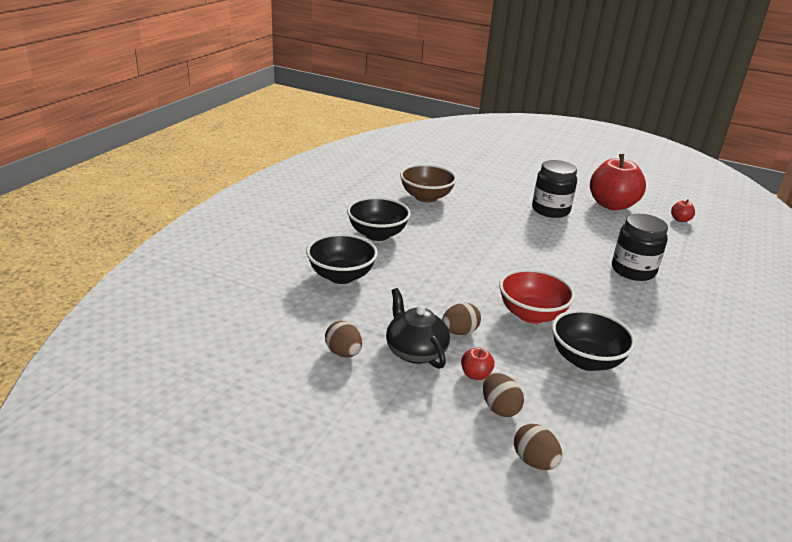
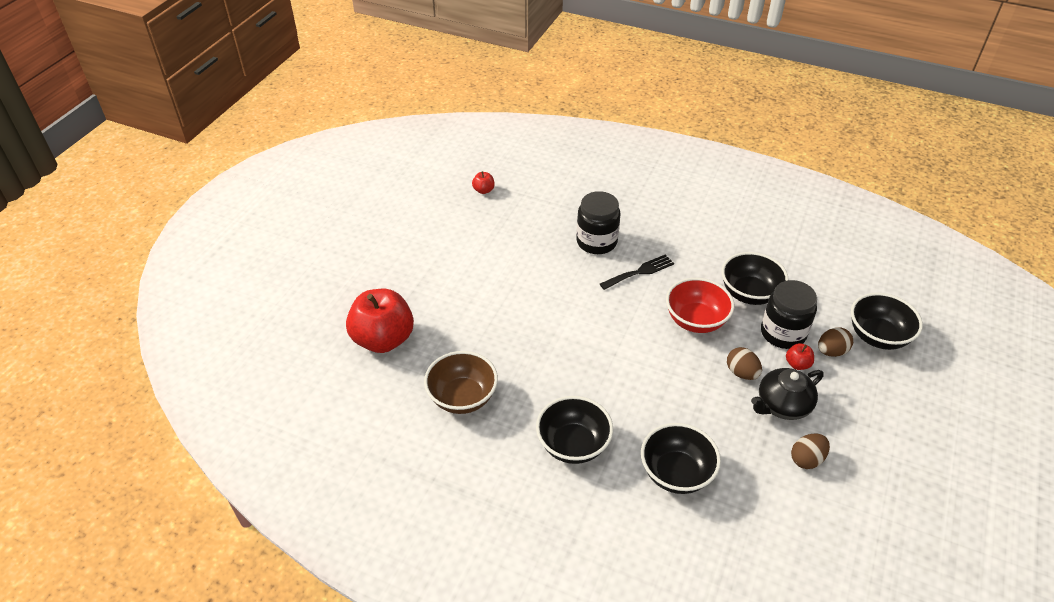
camera: 90 degrees left, 15 degrees up
brown egg [514,424,562,470] -> black bowl [851,293,923,350]
black jar [532,160,577,218] -> black jar moved to [761,280,817,349]
red apple [590,154,646,210] -> red apple moved to [346,289,414,353]
none -> black fork [600,254,674,290]

